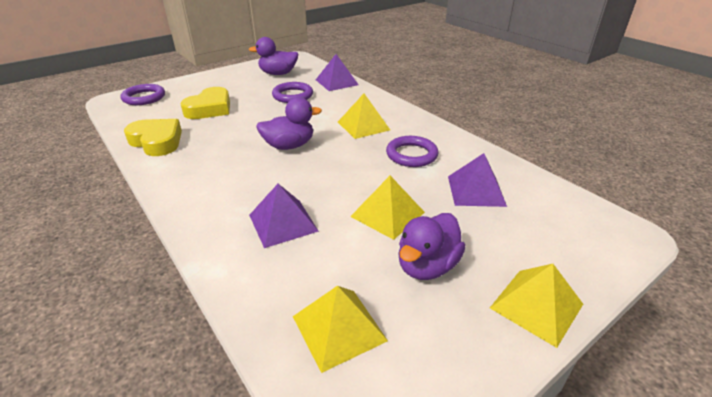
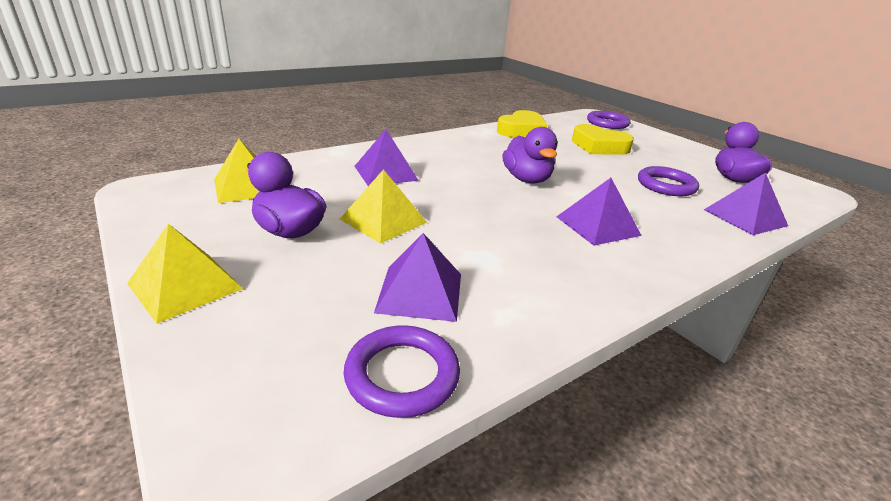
camera: 90 degrees right, 5 degrees down
yellow pyramid [338,94,390,139] -> purple pyramid [556,178,642,246]
purple ring [386,136,439,167] -> purple ring moved to [344,325,460,418]

